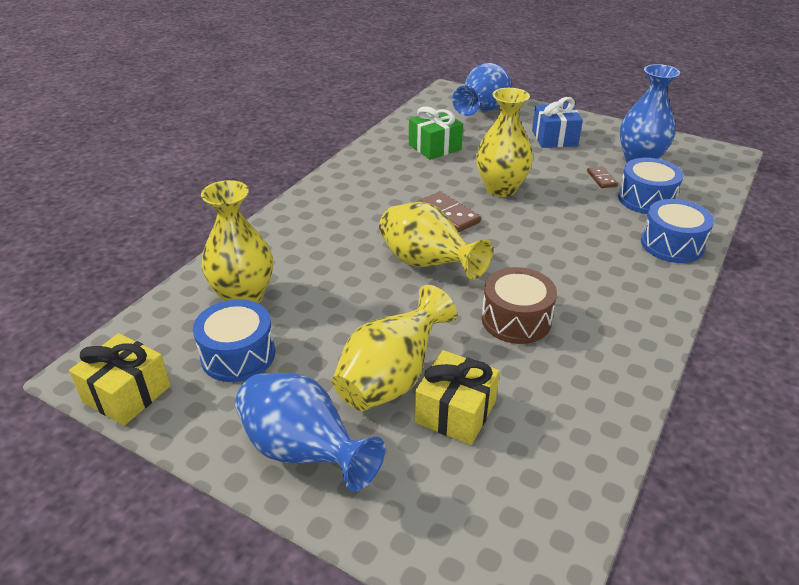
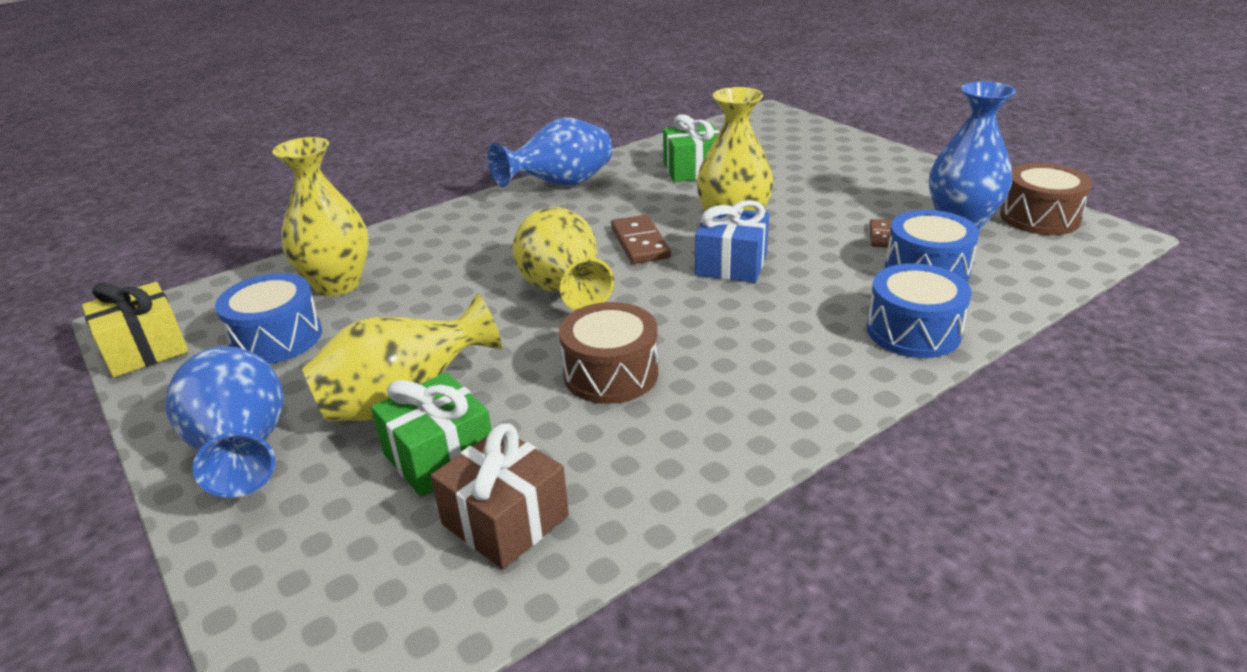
camera: 25 degrees right, 5 degrees down
yellow gift [414,350,500,445] -> green gift [371,372,492,497]
blue vase [452,63,511,116] -> blue vase moved to [488,118,612,187]
blue gift [532,97,583,148] -> blue gift moved to [695,200,769,283]
none -> brown gift [431,424,569,569]
none -> brown drum [1000,163,1092,235]

